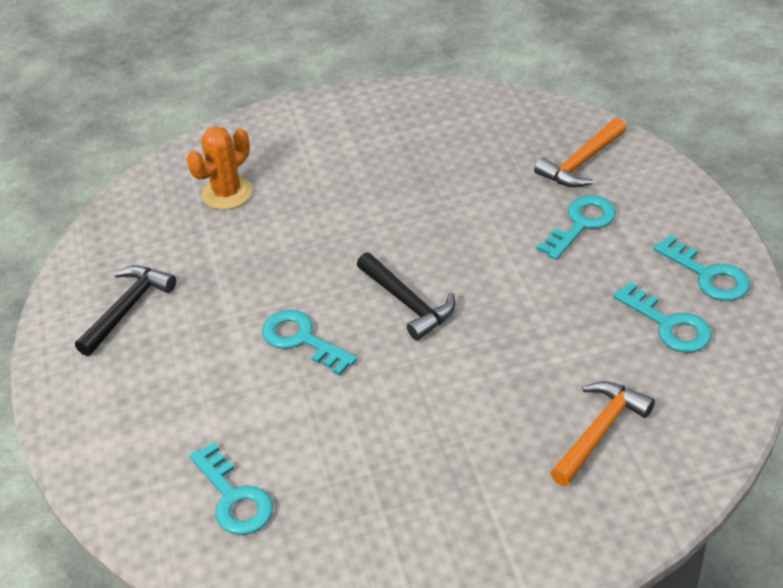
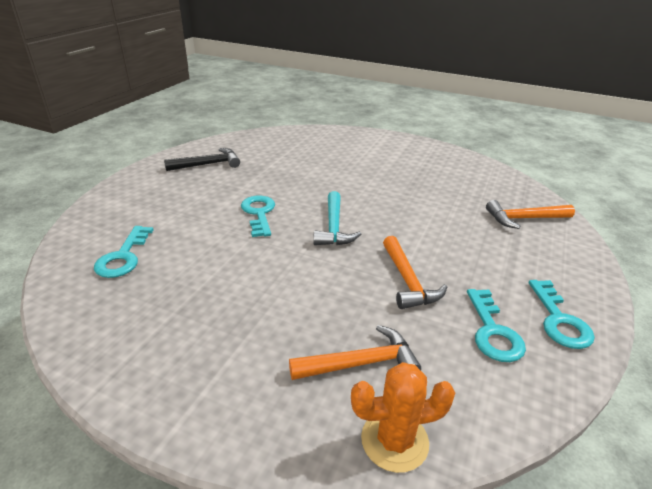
camera: 35 degrees right, 10 degrees down
orange cactus [187,126,252,210] -> orange cactus moved to [351,362,455,473]
black hammer [357,253,455,341] -> turquoise hammer [313,191,361,245]
turquoise key [537,195,616,260] -> none
none -> orange hammer [383,236,447,309]

